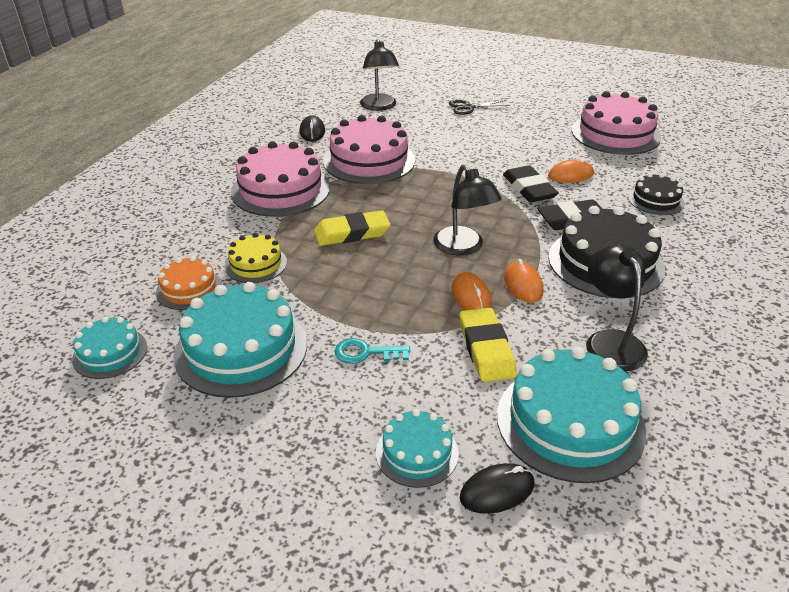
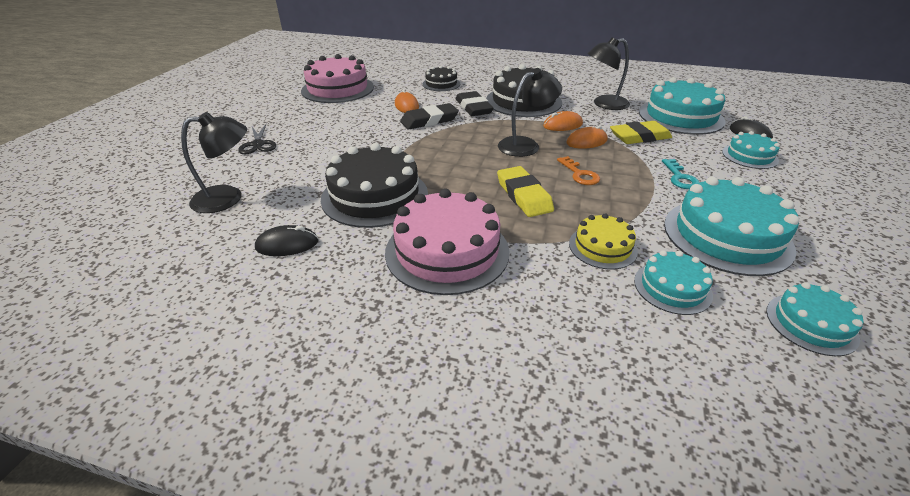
camera: 95 degrees left, 0 degrees up
orange cake [156,256,222,310] -> turquoise cake [634,250,713,315]
pink cake [323,115,415,184] -> black cake [321,143,428,228]
none -> orange key [557,156,600,185]

